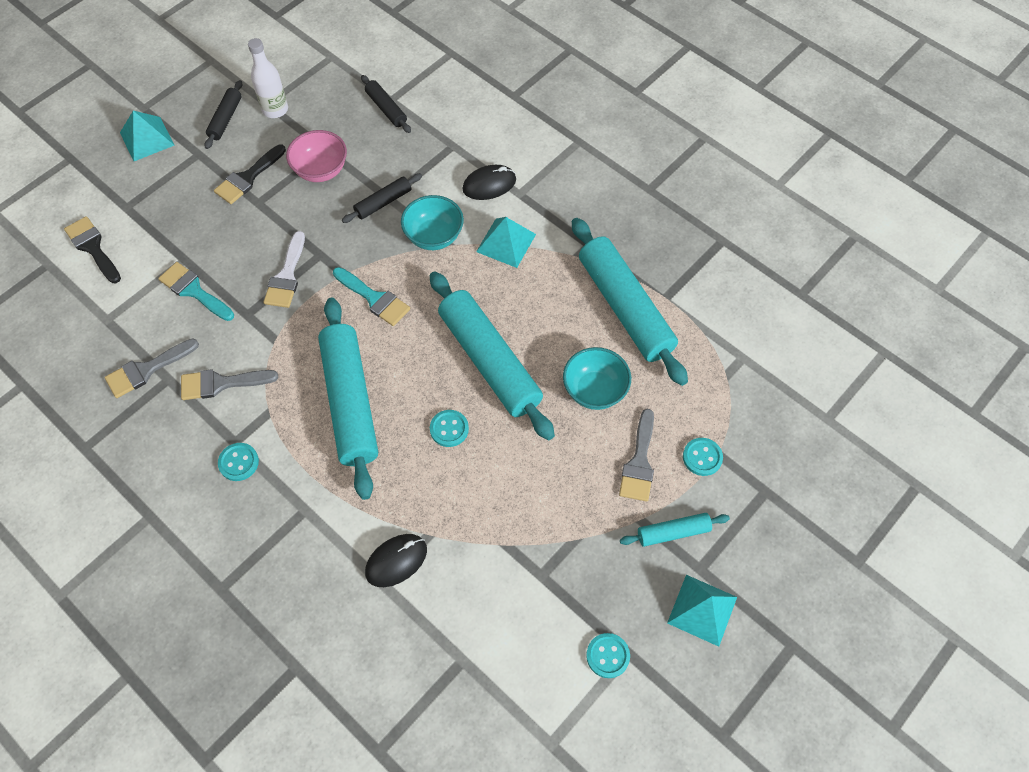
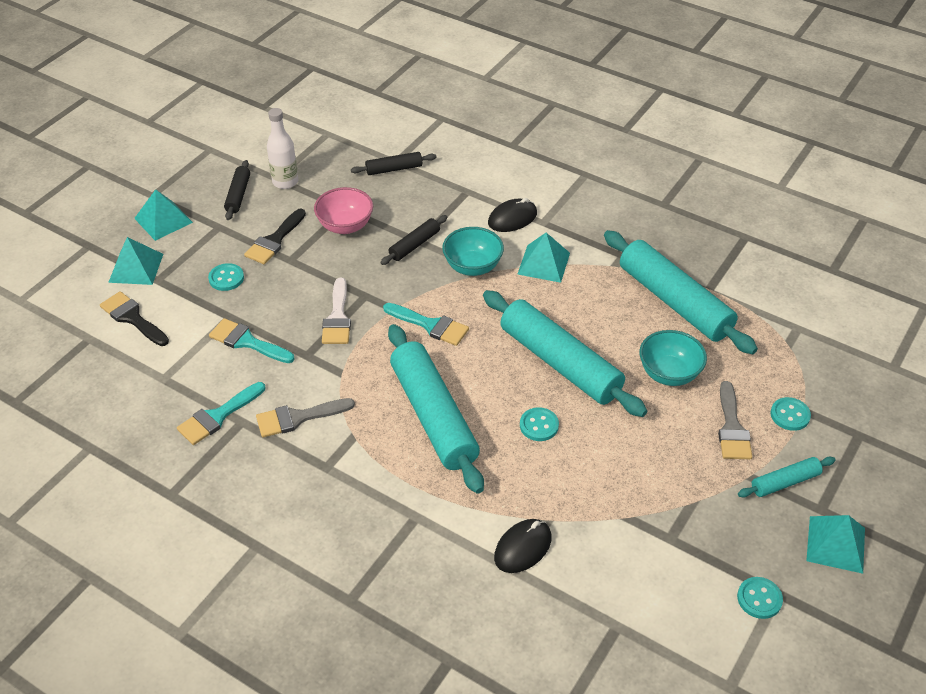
camera: 10 degrees left, 15 degrees down
grey brush [105,339,199,398] -> turquoise brush [177,382,265,445]
turquoise button [218,443,259,481] -> turquoise button moved to [208,263,244,291]
black rolling pin [361,75,411,133] -> black rolling pin turned 60 degrees counterclockwise [351,152,437,175]
none -> turquoise pyramid [108,237,163,285]

